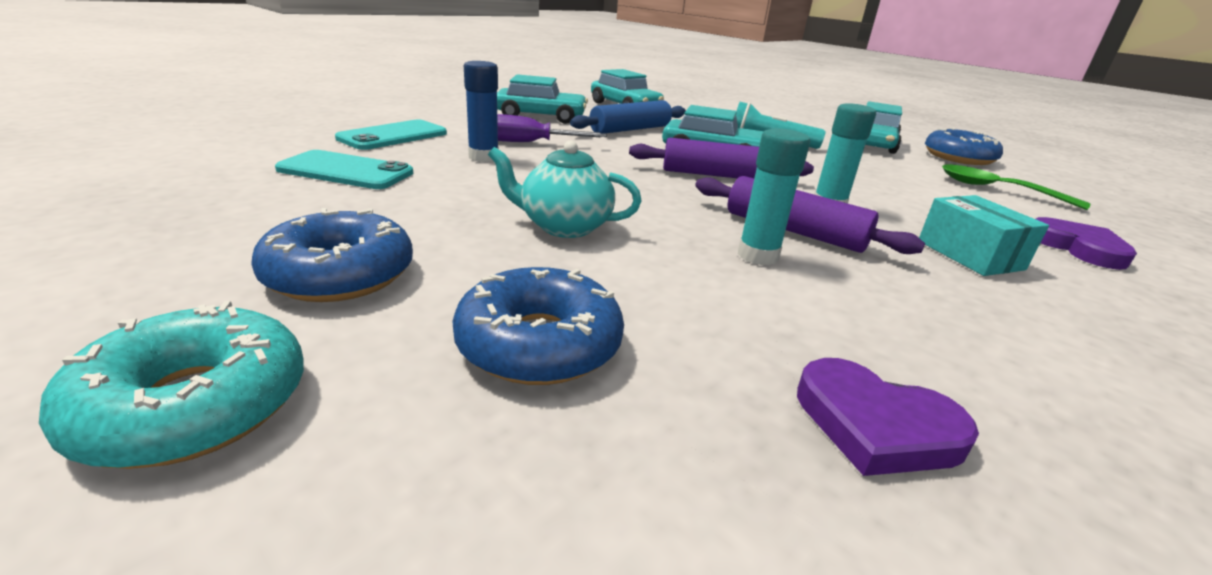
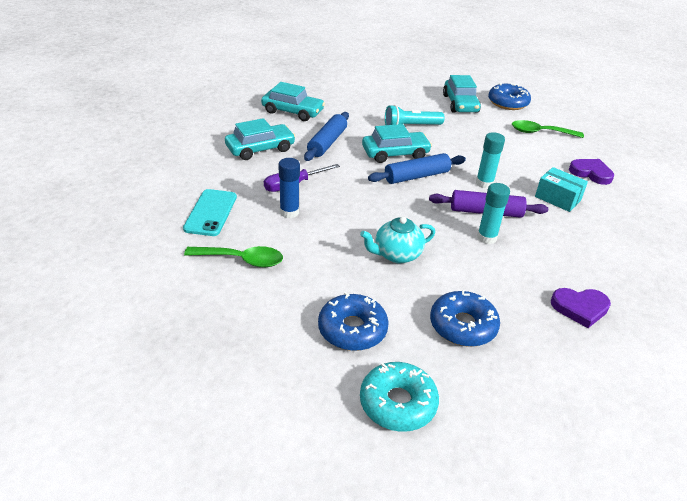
camera: 30 degrees left, 10 degrees up
turquoise phone [275,150,413,189] -> green spoon [184,246,283,267]
purple rolling pin [629,138,814,178] -> blue rolling pin [368,153,466,184]

